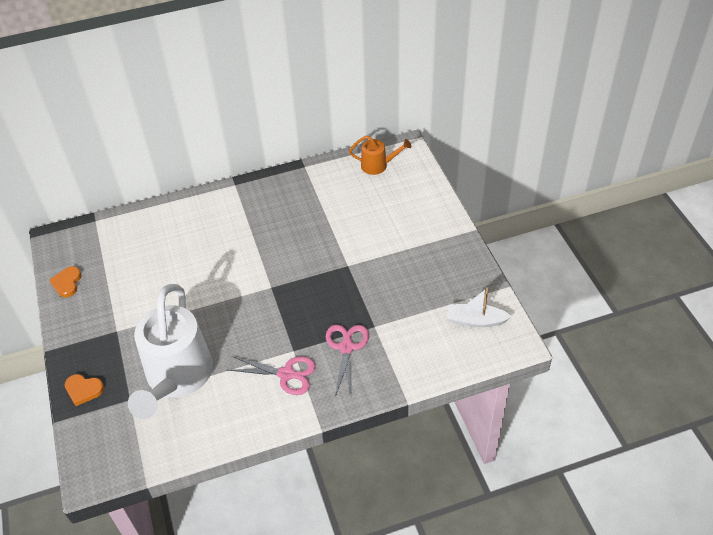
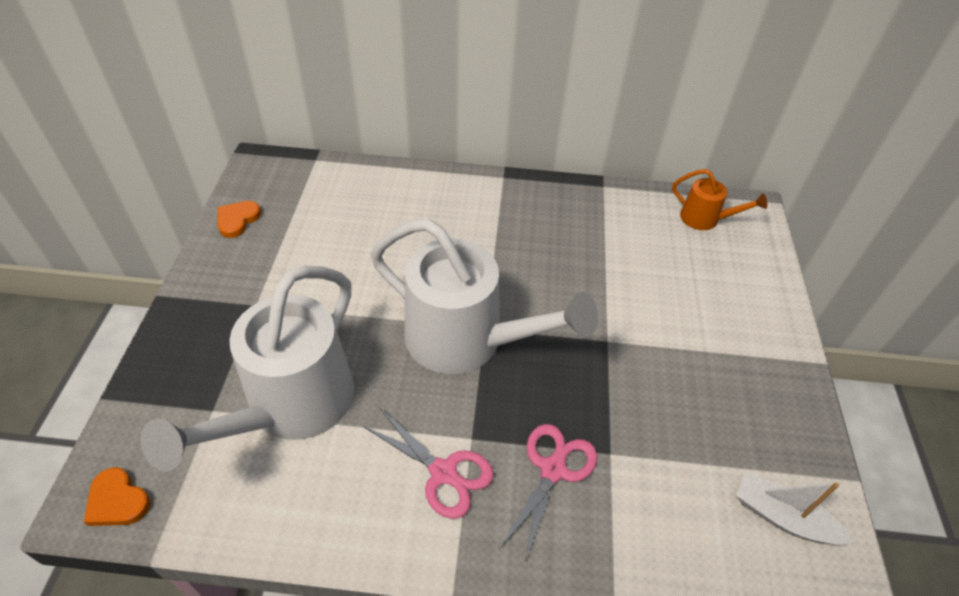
camera: 20 degrees right, 0 degrees up
orange heart [64,374,104,406] -> orange heart moved to [84,467,150,526]
none -> white watering can [371,219,598,374]

